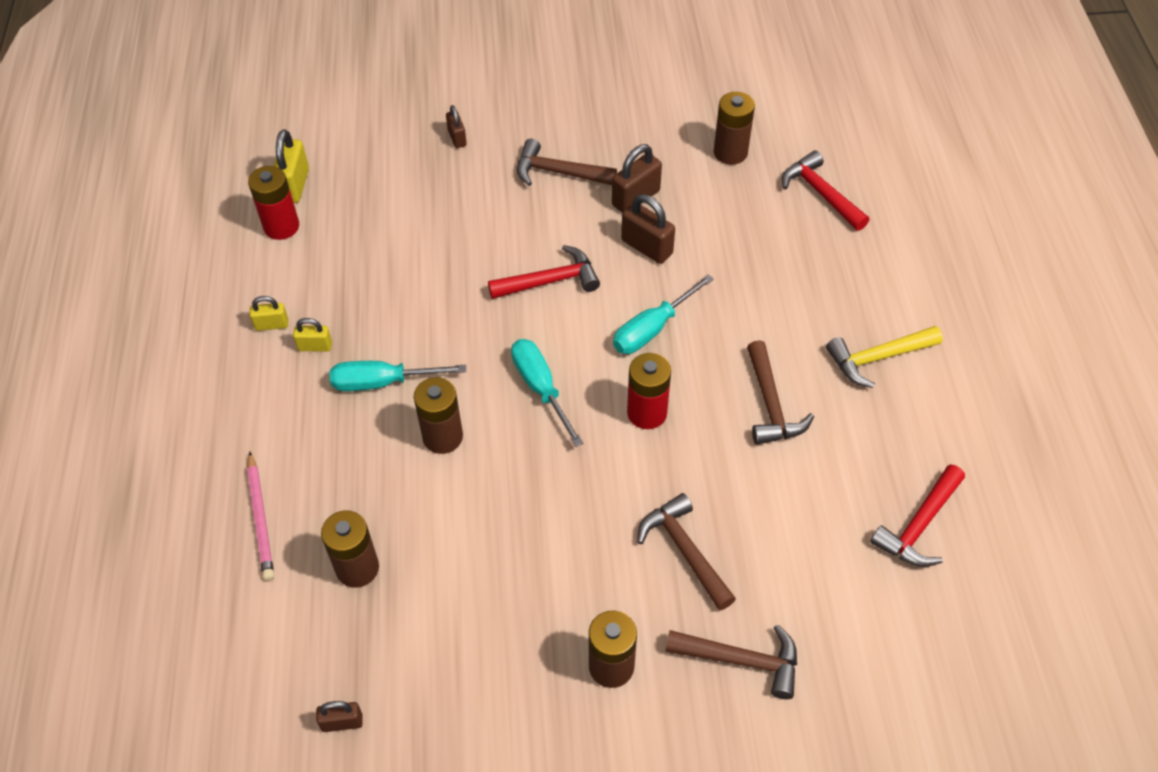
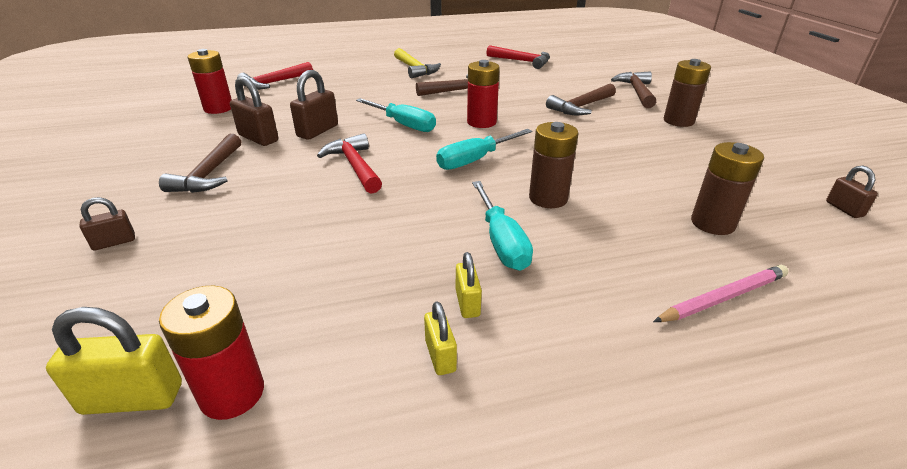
camera: 100 degrees left, 20 degrees down
brown battery [714,92,755,165] -> red battery [187,49,232,114]

